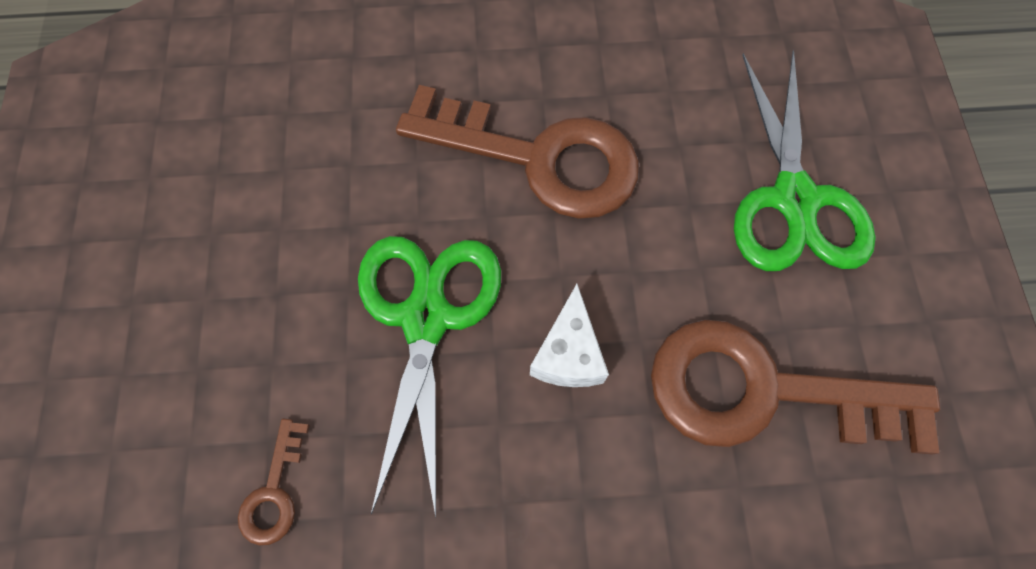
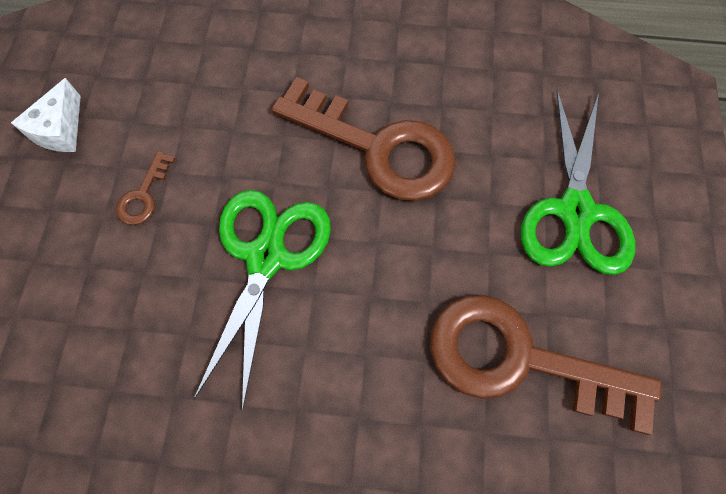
camera: 10 degrees right, 0 degrees up
brown key [238,418,309,546] -> brown key moved to [116,151,175,225]
white cheese [530,284,609,387] -> white cheese moved to [11,78,81,152]

